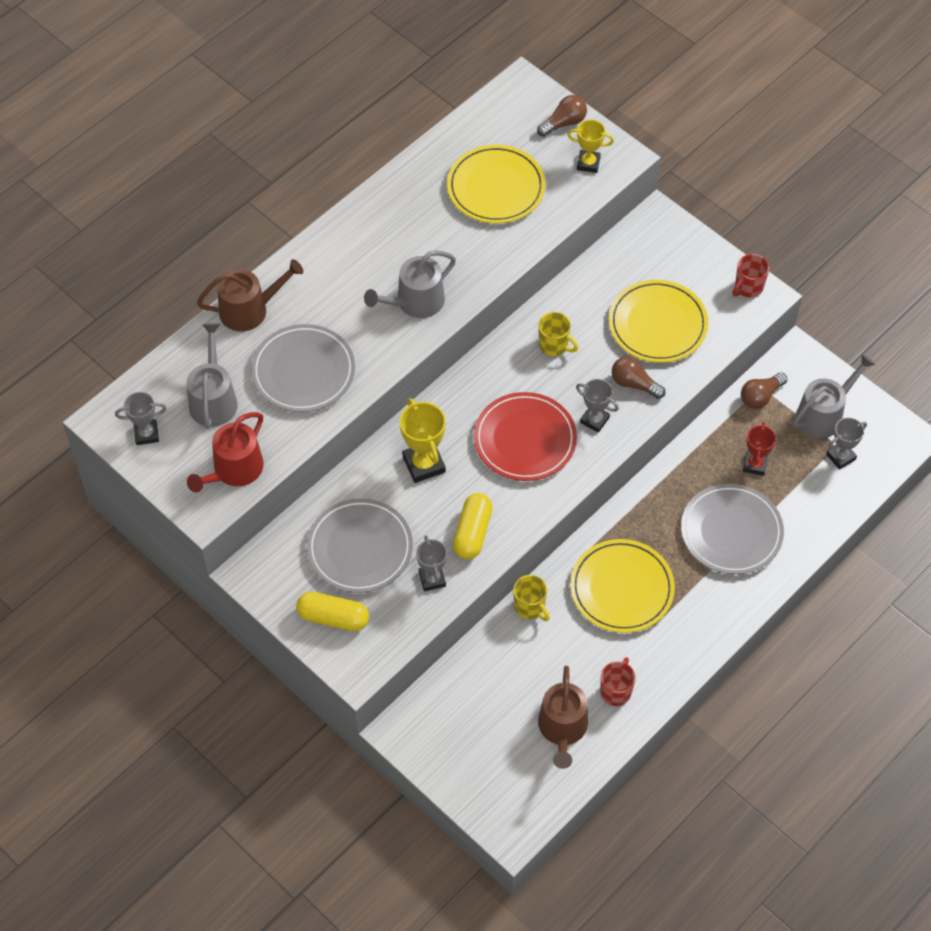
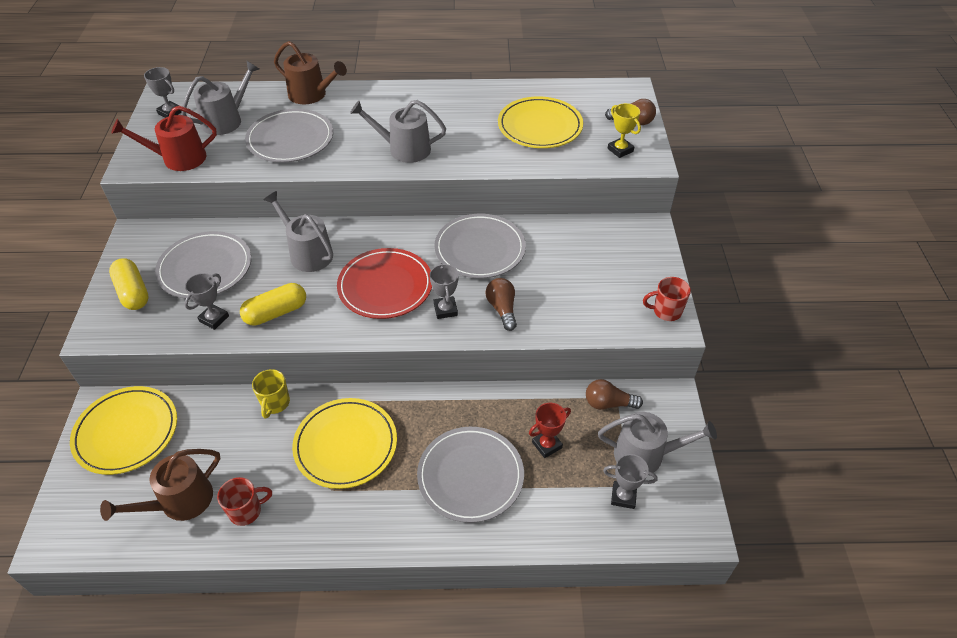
camera: 45 degrees right, 10 degrees down
yellow trophy [400,398,446,483] -> grey watering can [264,191,333,272]
yellow mug [538,312,578,356] -> grey plate [434,214,526,278]
yellow plate [609,280,708,363] -> yellow plate moved to [70,386,177,475]

